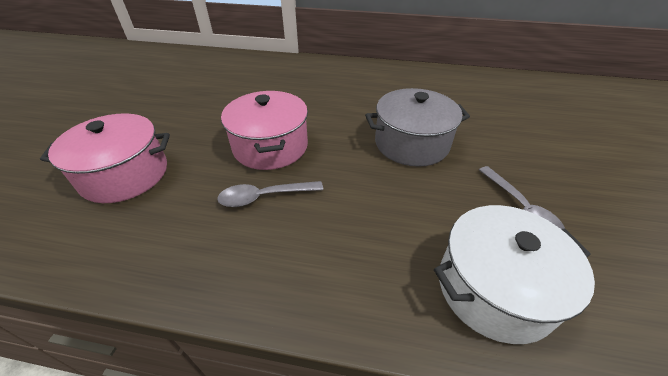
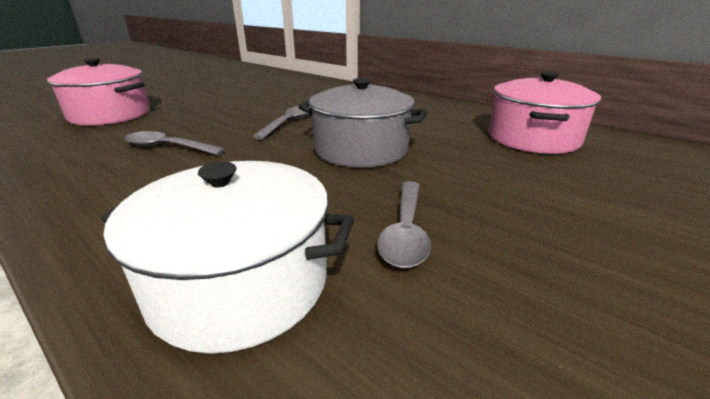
camera: 30 degrees right, 15 degrees down
pink pot [221,91,308,170] -> pink pot moved to [488,72,601,154]
none -> grey spoon [252,106,309,140]

